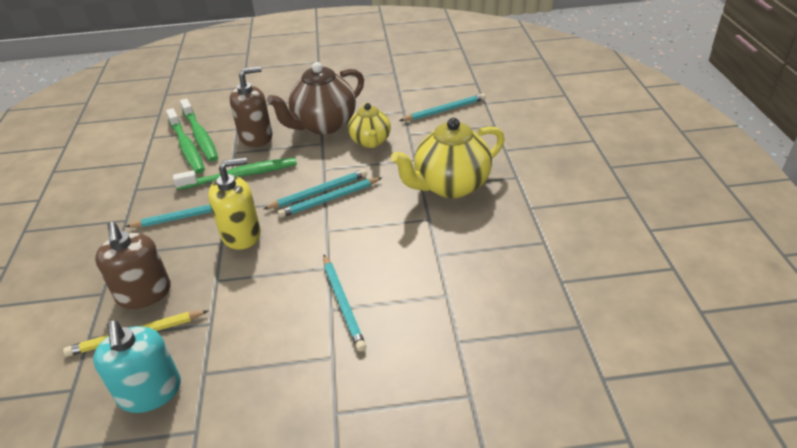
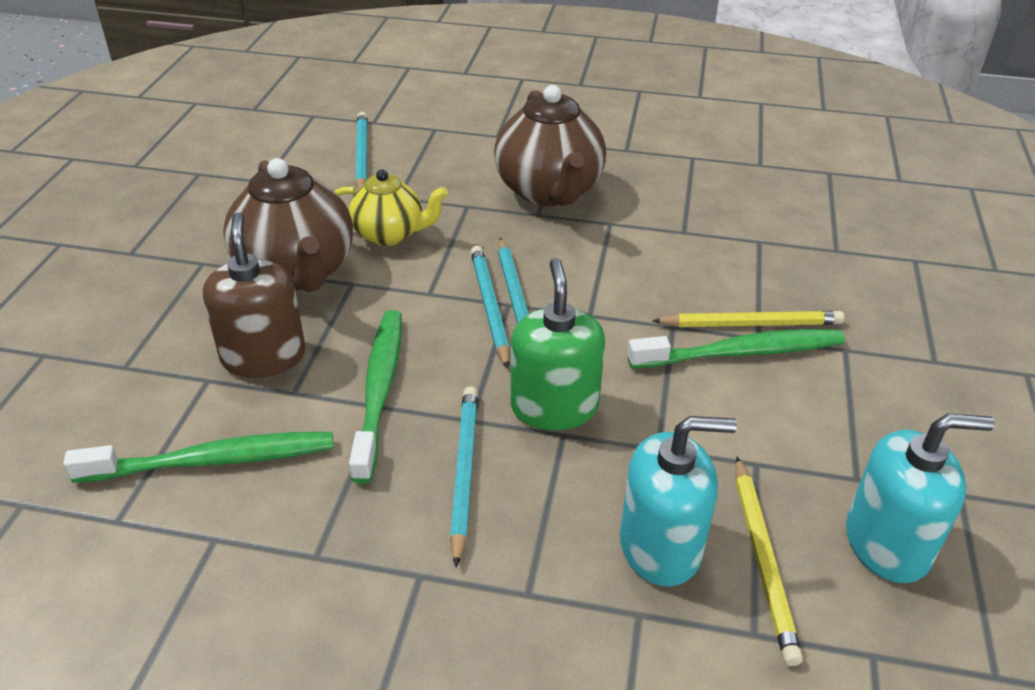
camera: 75 degrees left, 0 degrees up
brown soap dispenser [95,222,171,309] -> turquoise soap dispenser [620,416,737,587]
green toothbrush [180,98,218,162] -> green toothbrush moved to [627,329,845,369]
yellow soap dispenser [208,157,261,250] -> green soap dispenser [511,258,605,430]
turquoise pencil [323,255,366,352] -> yellow pencil [652,311,844,327]
yellow teapot [391,118,505,198] -> brown teapot [494,85,606,207]

